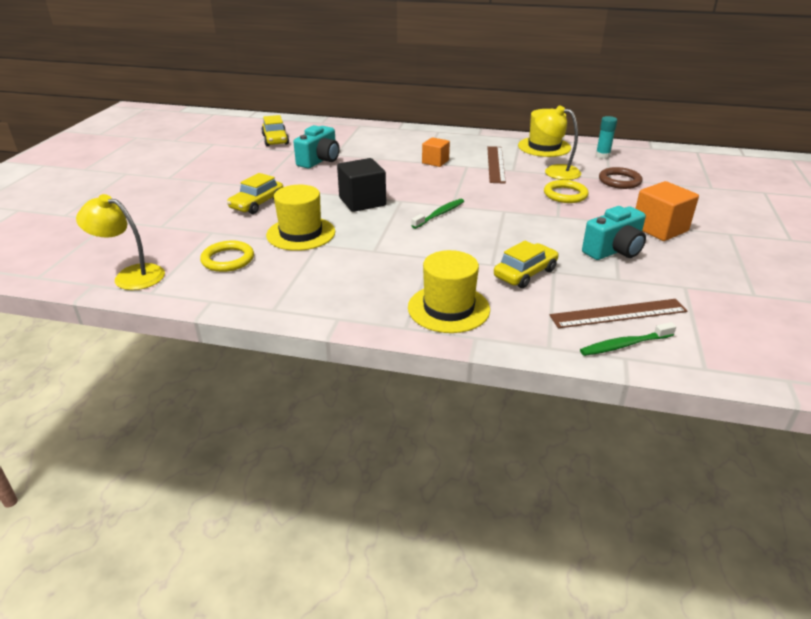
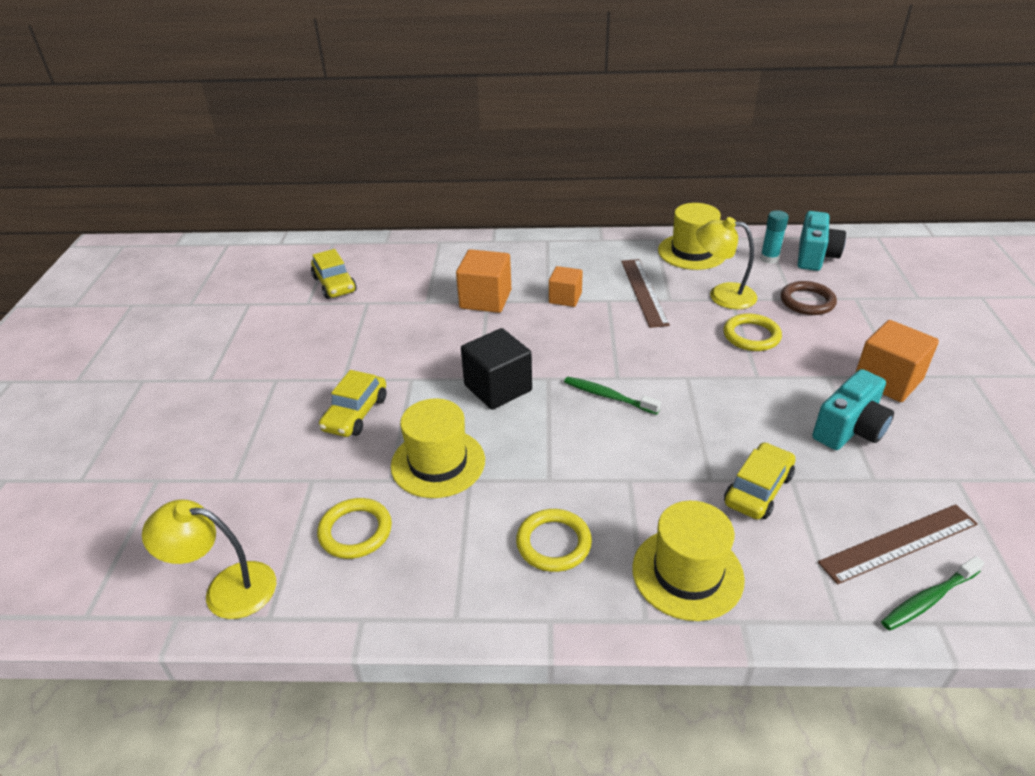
camera: 10 degrees left, 5 degrees up
turquoise camera [294,125,340,168] -> turquoise camera moved to [798,211,846,271]
green toothbrush [411,199,464,229] -> green toothbrush turned 90 degrees counterclockwise [564,376,661,415]
none -> orange cube [456,249,511,313]
none -> yellow ring [516,509,592,572]

